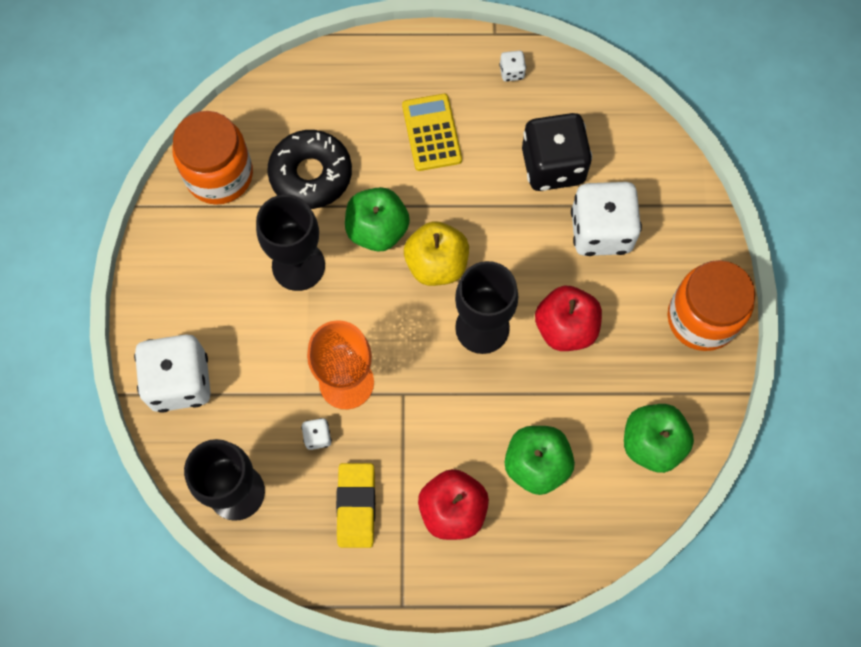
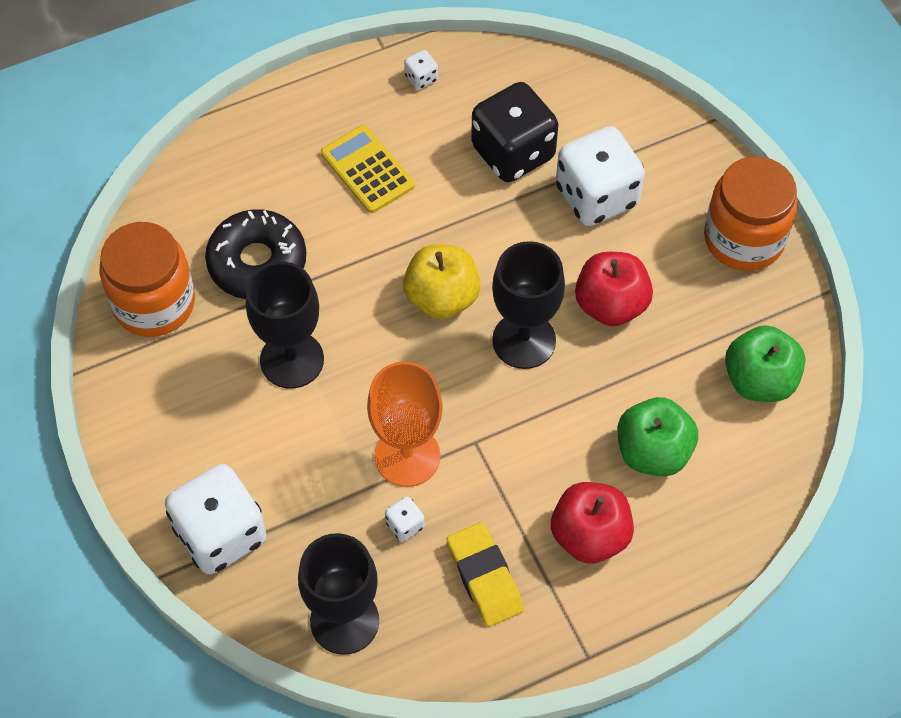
camera: 25 degrees left, 10 degrees down
green apple [345,187,410,252] -> none

